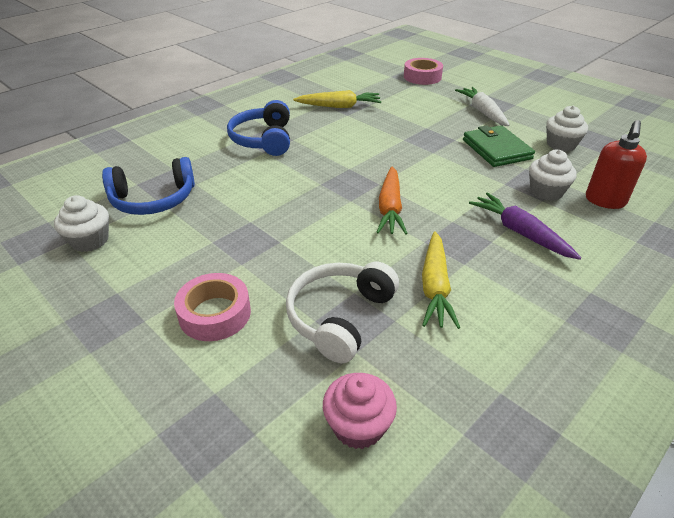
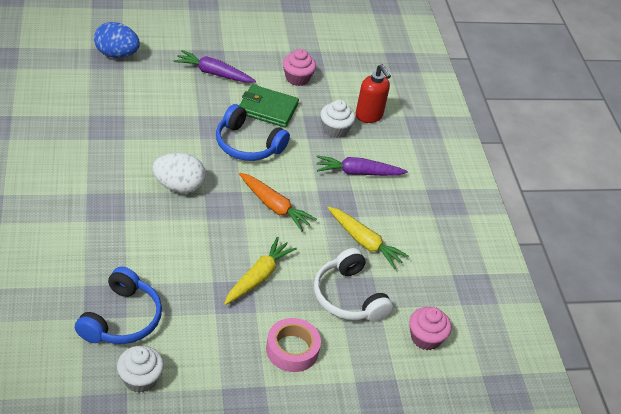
camera: 60 degrees left, 5 degrees up
blue headphones [227,100,290,156] -> blue headphones moved to [216,104,290,161]
yellow carrot [293,90,381,108] -> yellow carrot moved to [224,237,297,305]
pink tape [404,58,443,85] -> blue egg [94,22,140,58]
white carrot [455,87,510,126] -> purple carrot [174,50,256,83]
white cupcake [546,106,588,152] -> pink cupcake [283,49,316,86]
none -> white egg [152,153,206,193]

